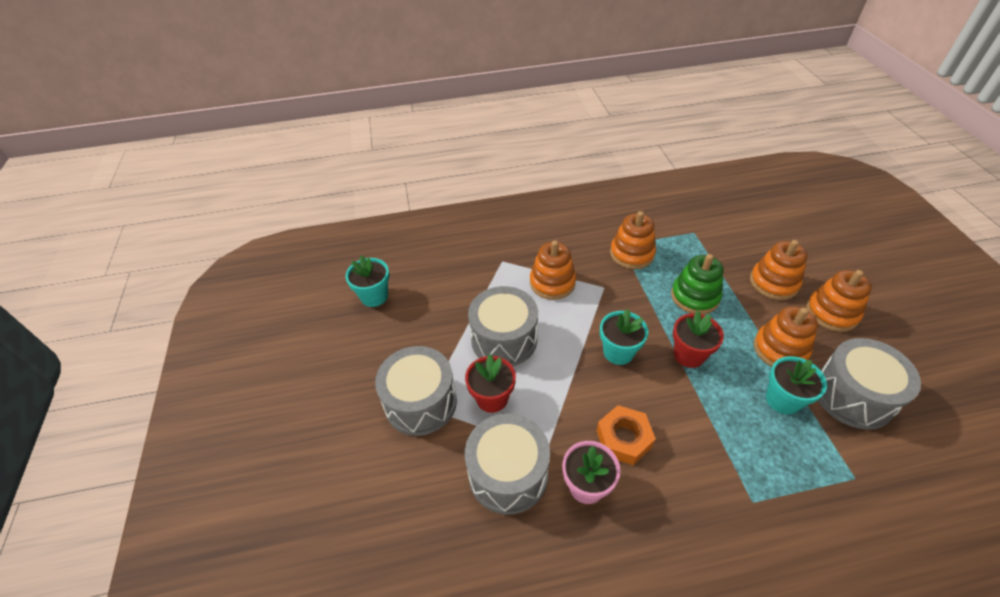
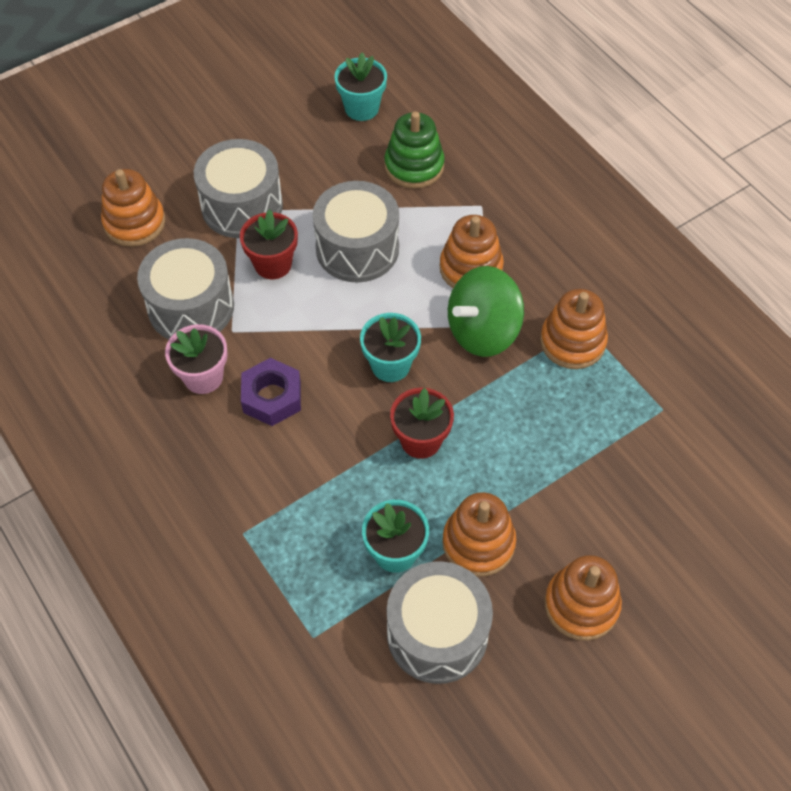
camera: 65 degrees right, 10 degrees up
orange nut [597,405,656,465] -> purple nut [241,358,301,426]
green stacking toy [671,254,723,314] -> green stacking toy moved to [385,111,445,189]
orange stacking toy [750,240,807,300] -> orange stacking toy moved to [101,169,165,247]
none -> green spinning top [448,266,524,357]

